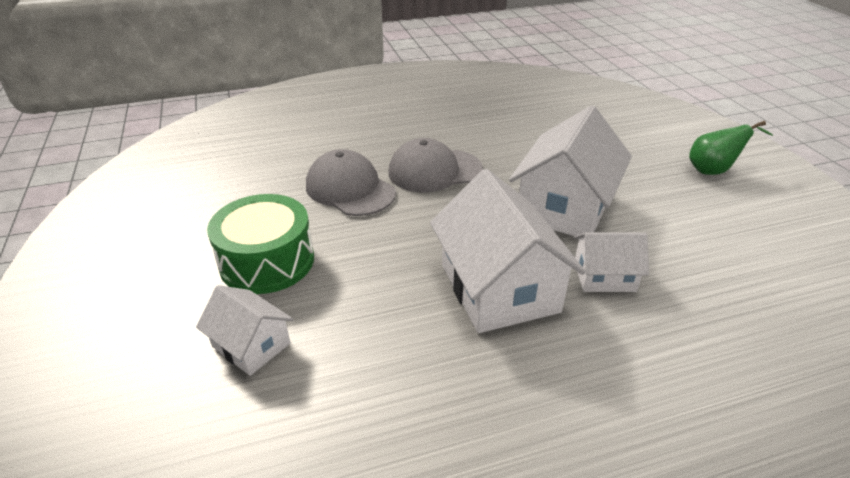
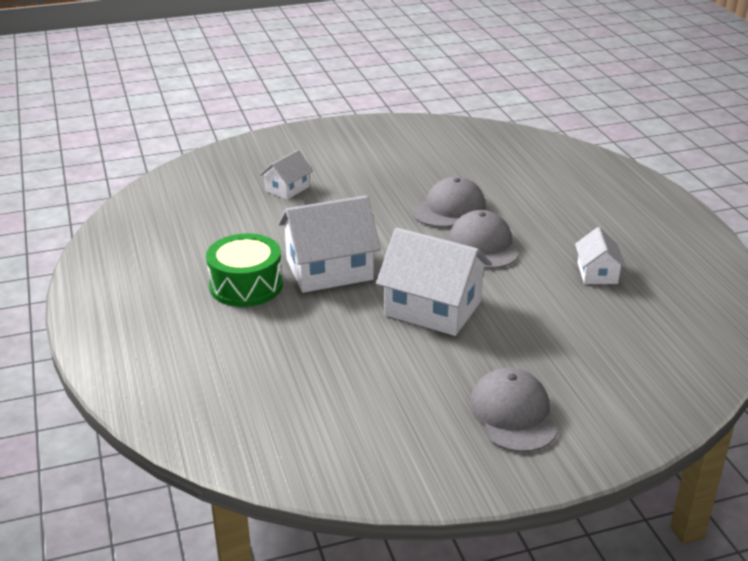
camera: 90 degrees right, 5 degrees down
green drum [207,194,314,294] -> green drum moved to [206,233,283,307]
white house [574,232,649,292] -> white house moved to [575,227,626,284]
green pear [689,121,773,175] -> grey cap [469,368,558,452]

